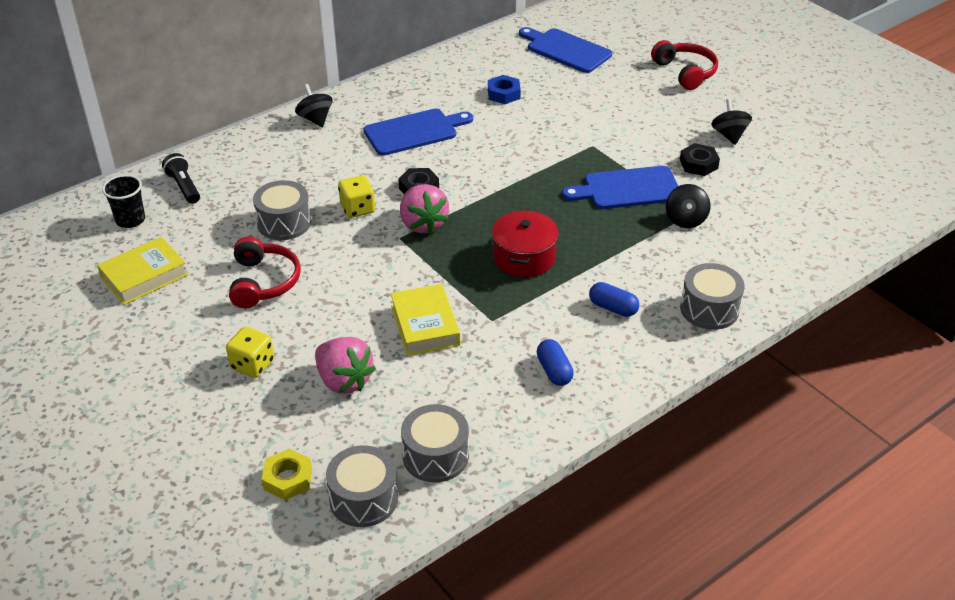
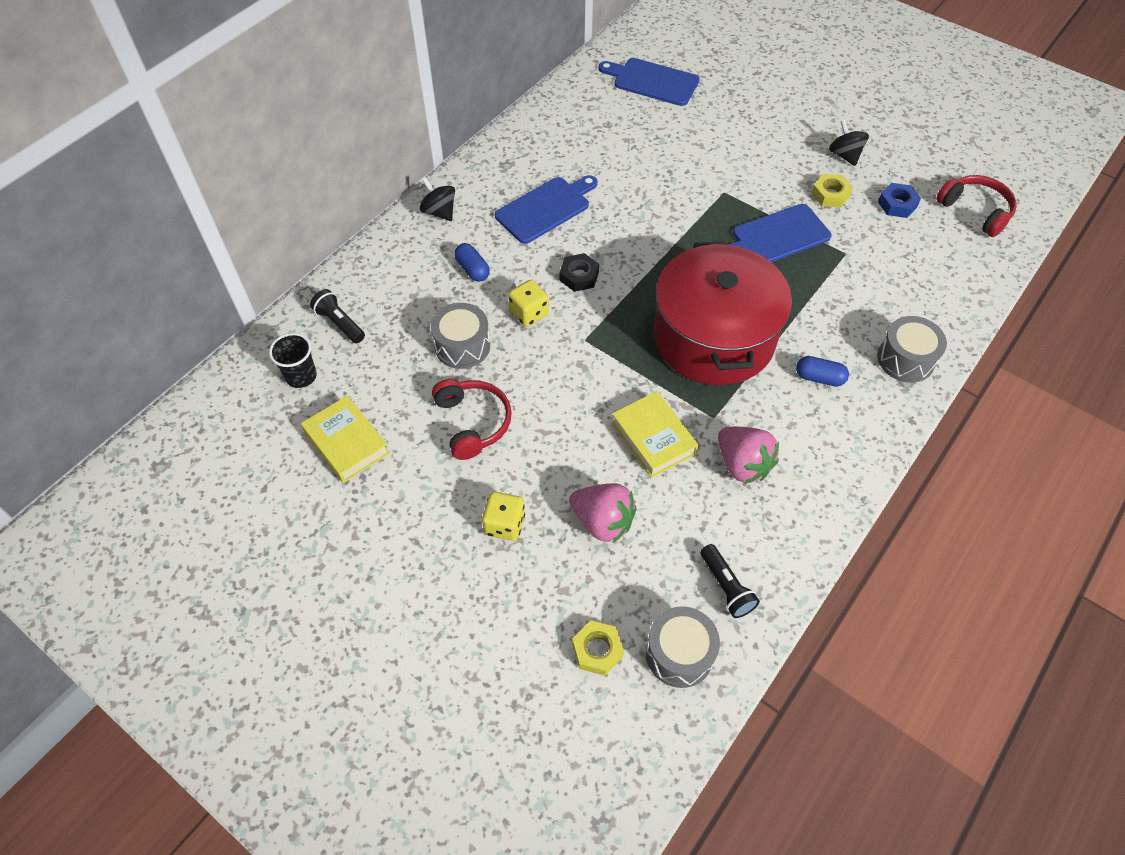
camera: 15 degrees left, 15 degrees up
yellow book [97,237,188,305] -> yellow book turned 75 degrees counterclockwise [301,395,390,483]
pink strawberry [400,184,449,235] -> pink strawberry moved to [718,427,779,484]
grey drum [401,404,469,483] -> black flashlight [700,544,760,618]
blue nut [488,75,521,104] -> blue nut moved to [878,183,921,218]
red pot [492,210,559,277] -> red pot [654,241,792,385], size x1.96
blue capsule [537,339,574,386] -> blue capsule moved to [454,243,490,282]
red headphones [651,40,718,90] -> red headphones moved to [936,175,1017,237]
black spinning top [666,184,710,228] -> none
black nut [680,143,720,176] -> yellow nut [811,174,853,208]

